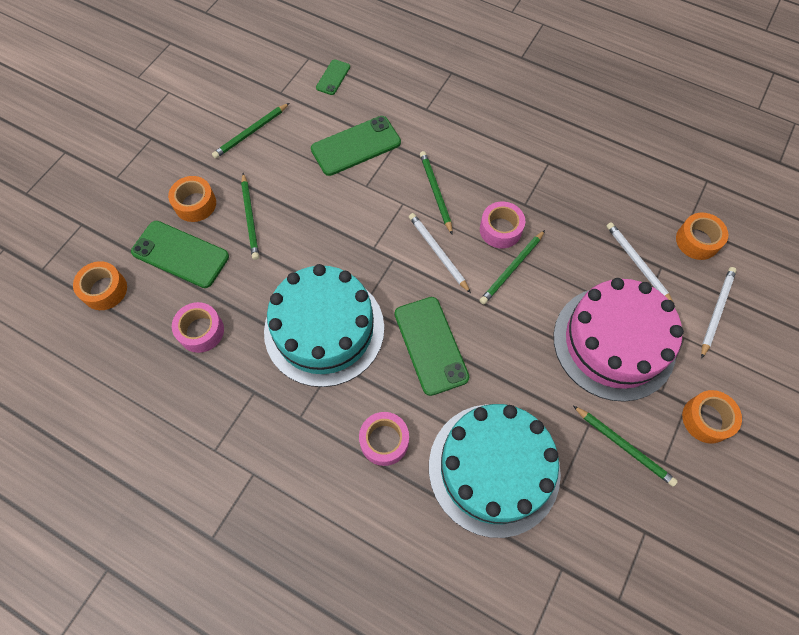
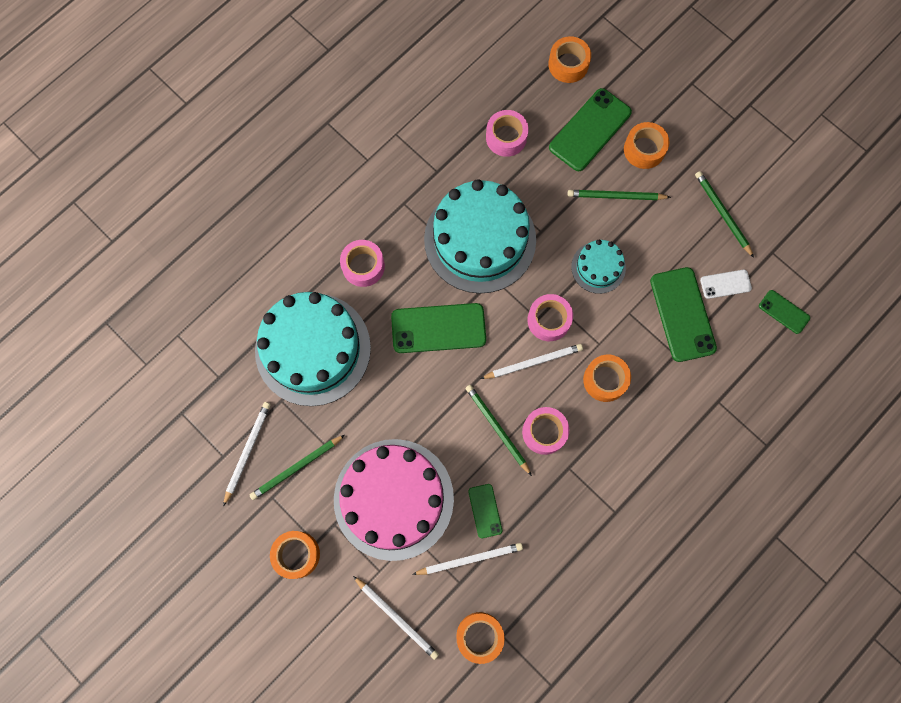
camera: 105 degrees right, 10 degrees up
green pencil [420,151,453,235] -> orange tape [583,355,631,402]
none -> white pencil [223,402,271,506]
none -> green phone [468,484,502,538]
none -> pink tape [527,294,573,341]
none -> turquoise cake [571,240,626,294]
none -> white phone [700,270,752,299]

